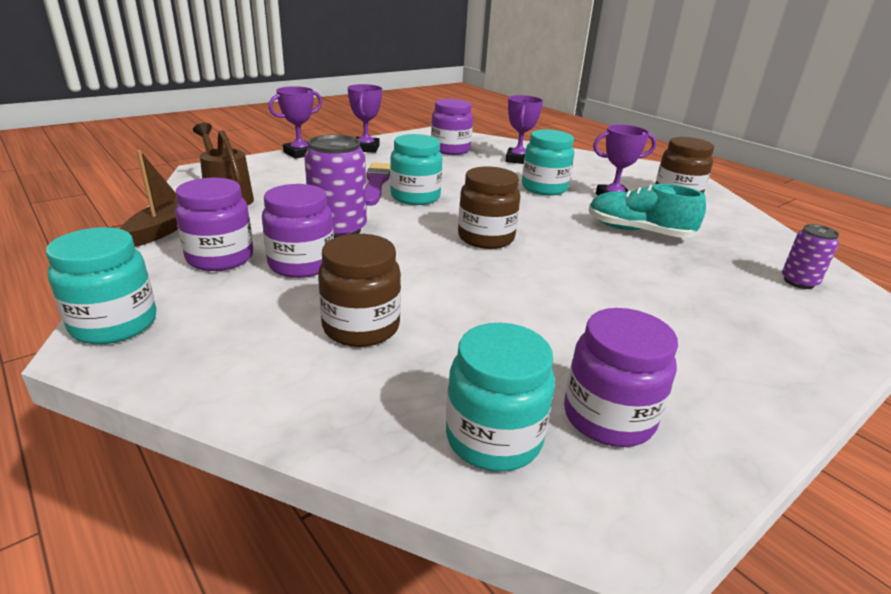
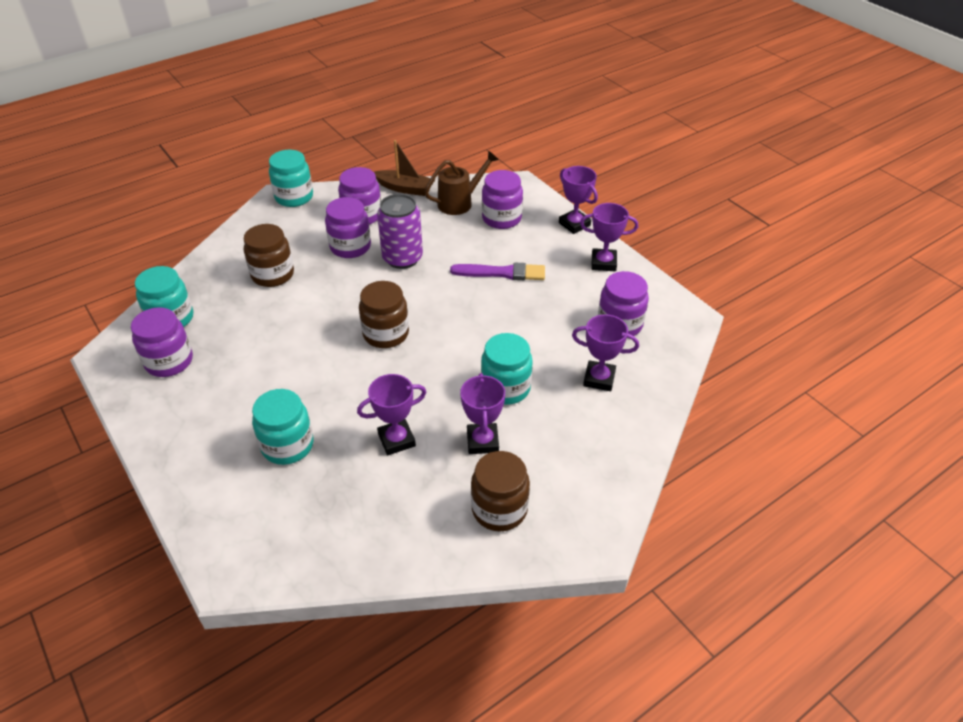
camera: 95 degrees right, 15 degrees up
turquoise jar [390,134,442,205] -> turquoise jar moved to [252,389,313,465]
turquoise shoe [589,184,706,238] -> purple trophy [357,374,426,455]
purple can [782,224,839,289] -> none
none -> purple jar [482,170,523,229]

